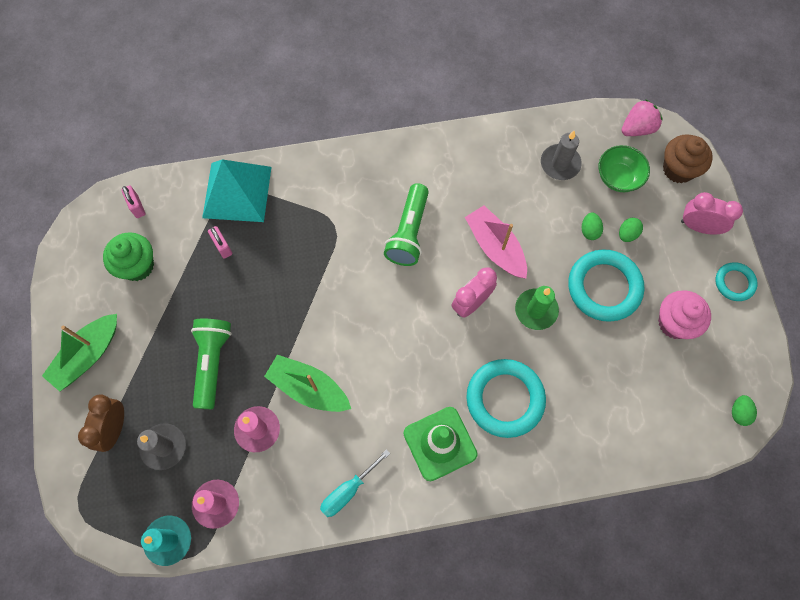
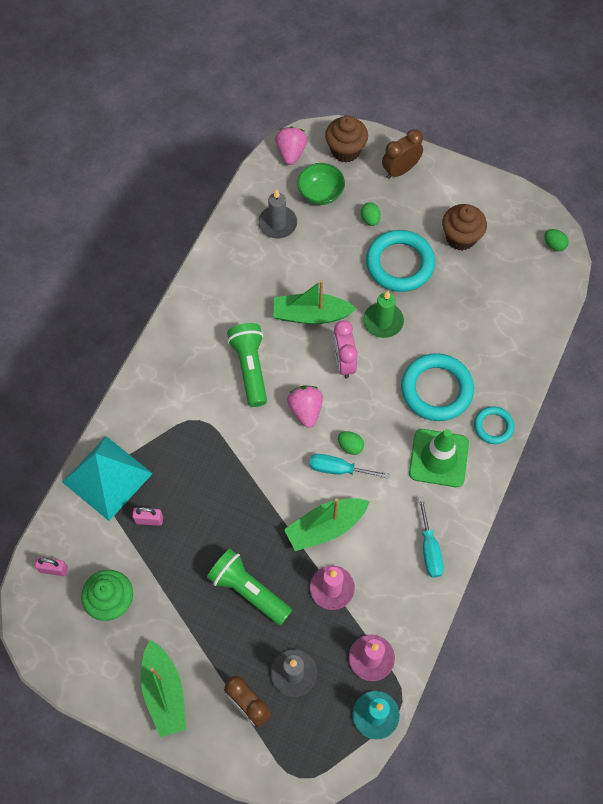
camera: 55 degrees left, 5 degrees down
green flashlight [384,183,429,266] -> green flashlight turned 150 degrees counterclockwise [227,323,267,407]
pink boat [465,205,527,278] -> green boat [274,280,357,324]
green egg [582,212,603,240] -> green egg moved to [338,431,364,455]
pink cupcake [658,290,711,339] -> brown cupcake [442,204,487,251]
pink clock [681,192,743,235] -> brown clock [382,129,423,179]
turquoise ring [716,262,758,301] -> turquoise ring moved to [474,406,514,444]
none -> pink strawberry [287,386,323,428]
none -> turquoise screwdriver [309,454,389,479]

